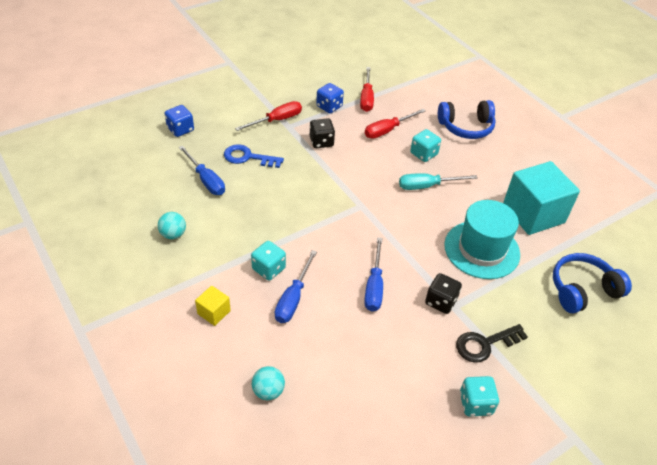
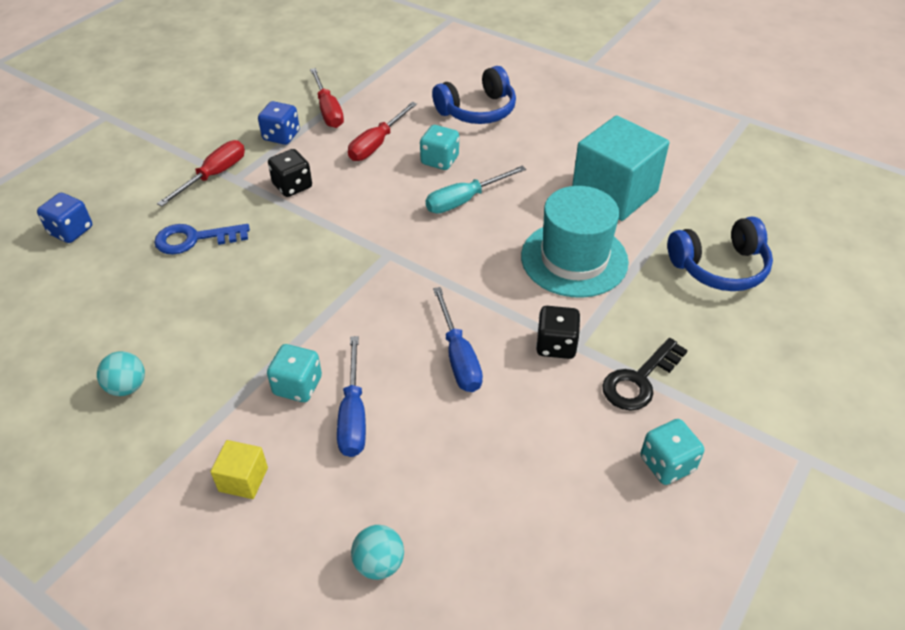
camera: 20 degrees left, 0 degrees up
blue screwdriver [179,146,225,195] -> none
blue headphones [553,253,632,313] -> blue headphones turned 150 degrees counterclockwise [667,217,773,291]

